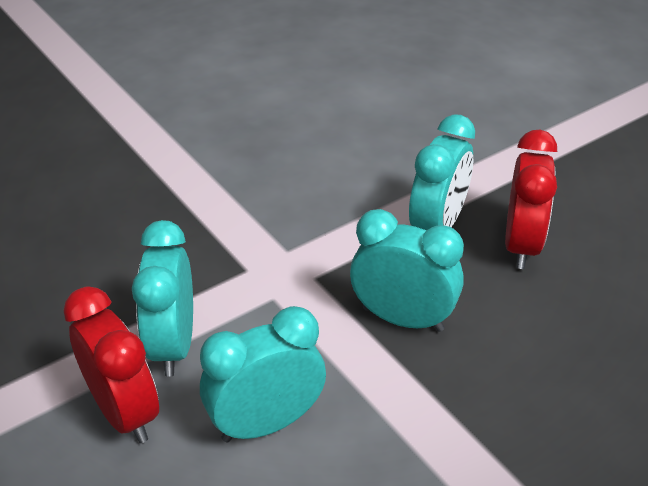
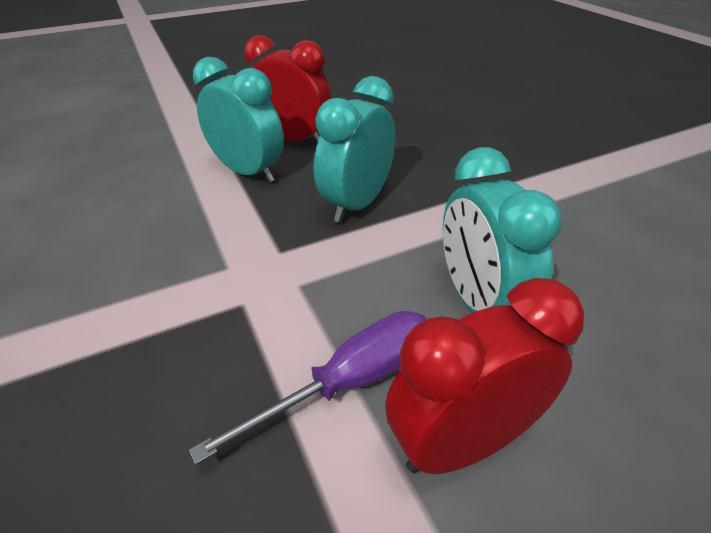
camera: 80 degrees left, 0 degrees up
turquoise clock [132,220,193,377] -> purple screwdriver [189,311,427,465]

